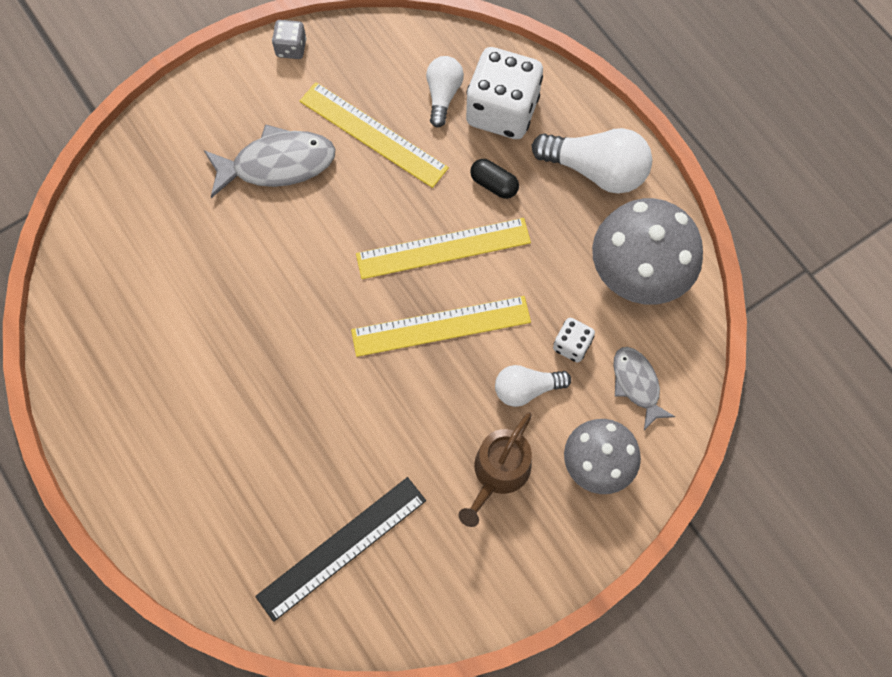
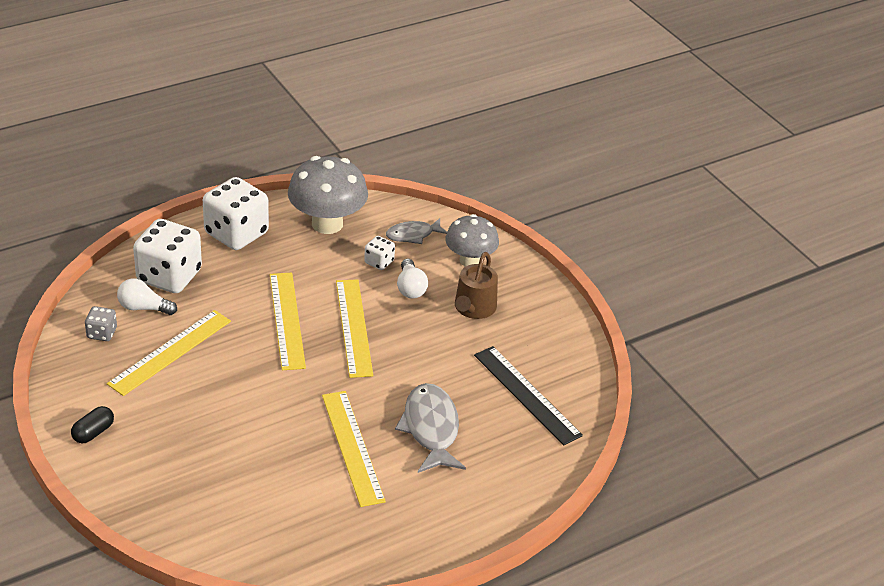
camera: 90 degrees left, 30 degrees down
grey fish [204,124,336,198] -> grey fish moved to [395,383,466,473]
grey dice [272,20,306,59] -> grey dice moved to [85,306,117,341]
brown watering can [459,412,532,527] -> brown watering can turned 75 degrees clockwise [455,252,498,319]
black capsule [470,159,519,199] -> black capsule moved to [71,406,114,444]
white light bulb [532,128,652,194] -> white dice [203,177,269,250]
none -> yellow ruler [322,391,386,507]

